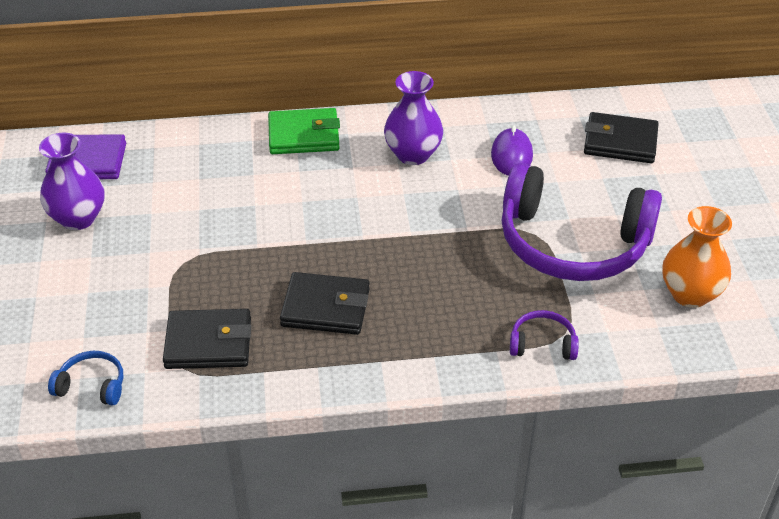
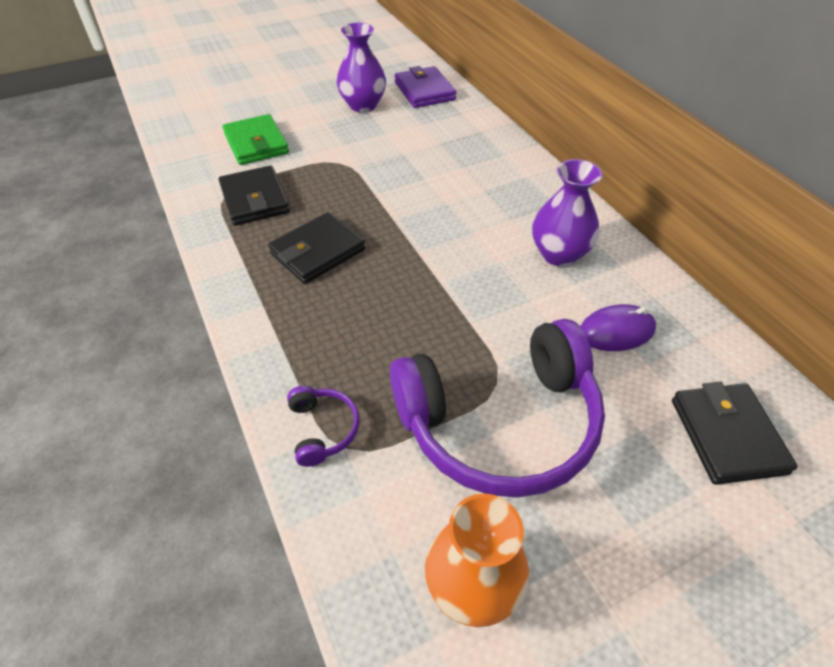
camera: 70 degrees right, 5 degrees up
blue headphones [48,351,123,406] -> none
green wallet [268,108,340,154] -> green wallet moved to [223,114,289,165]
black wallet [280,272,370,335] -> black wallet turned 60 degrees clockwise [268,212,365,284]
purple headphones [502,163,662,281] -> purple headphones turned 105 degrees counterclockwise [390,319,605,498]

